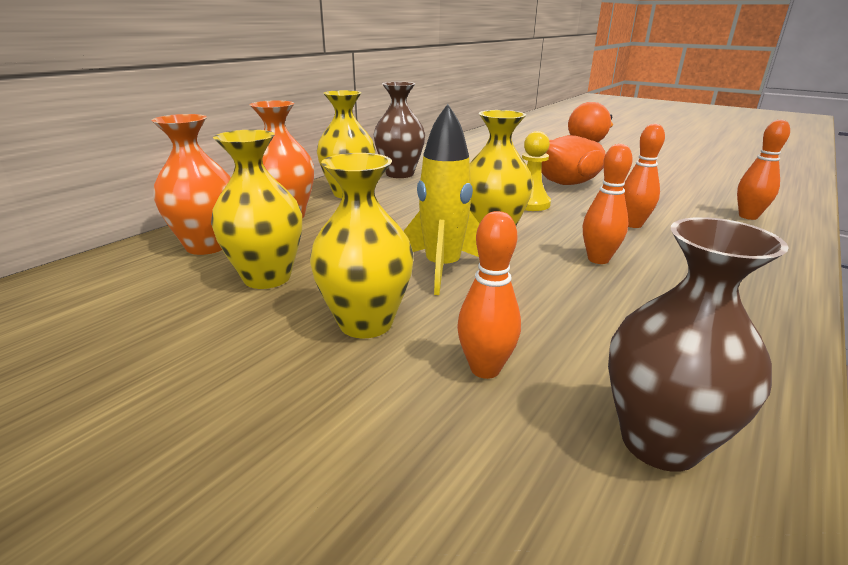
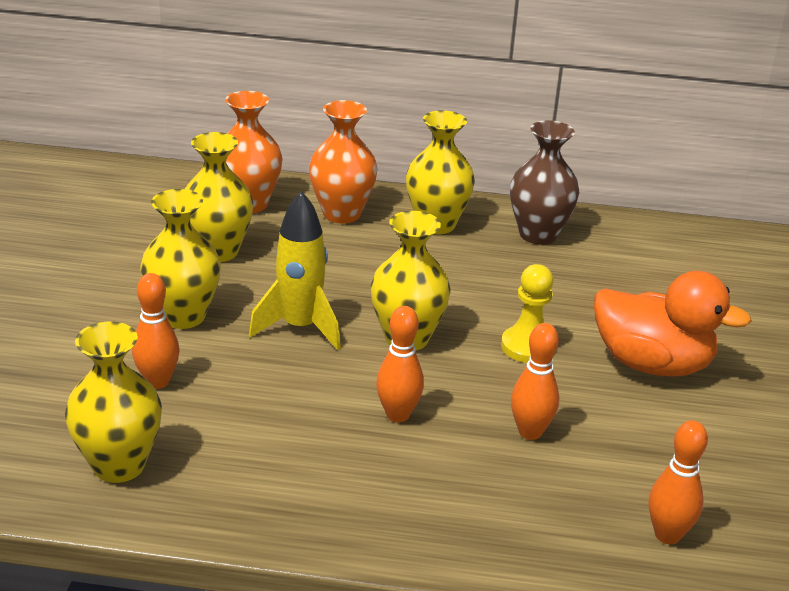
camera: 60 degrees right, 5 degrees up
brown vase [608,217,789,472] -> yellow vase [65,322,162,483]

